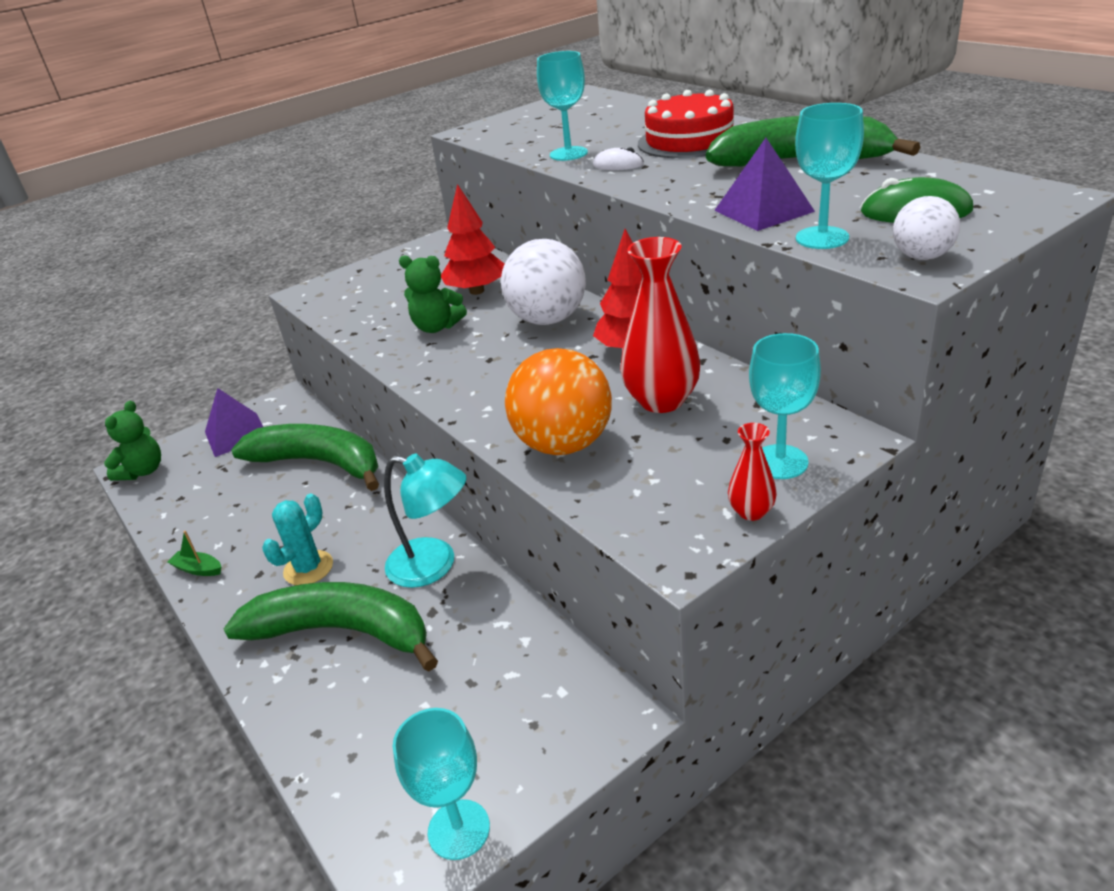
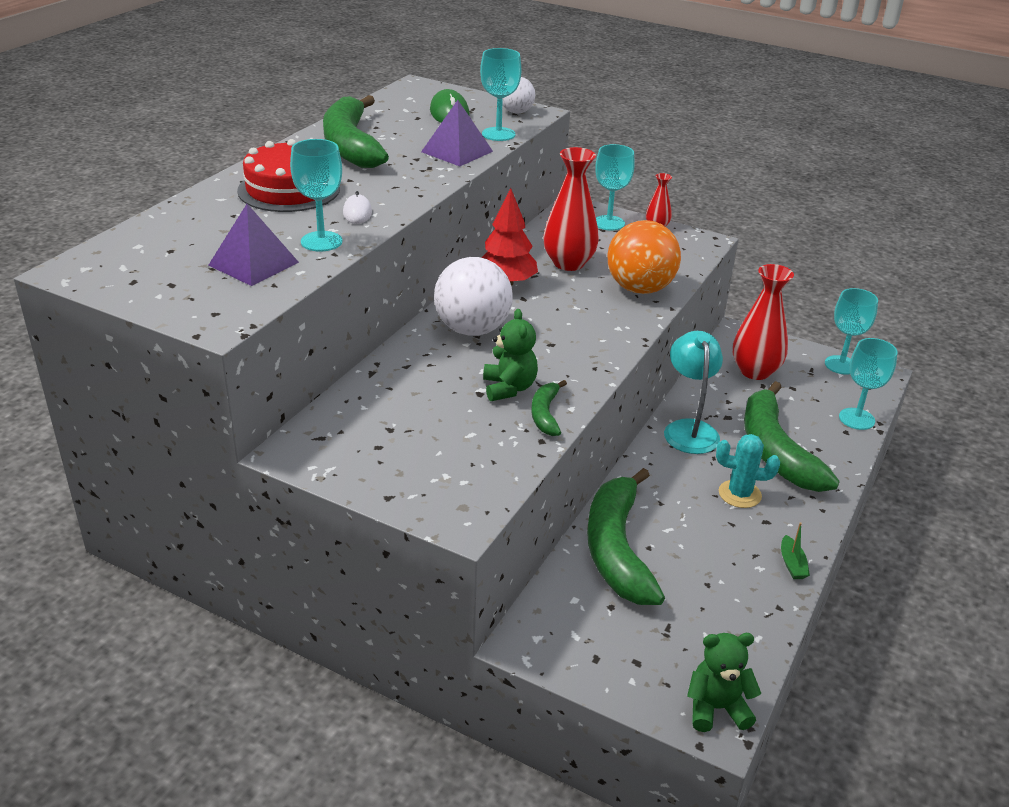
camera: 120 degrees left, 0 degrees up
purple pyramid [205,388,263,457] -> purple pyramid moved to [208,204,299,286]
red tree [441,184,505,295] -> none
none -> green banana [531,380,567,436]
none -> red vase [733,264,794,380]
none -> turquoise goblet [839,338,898,430]

